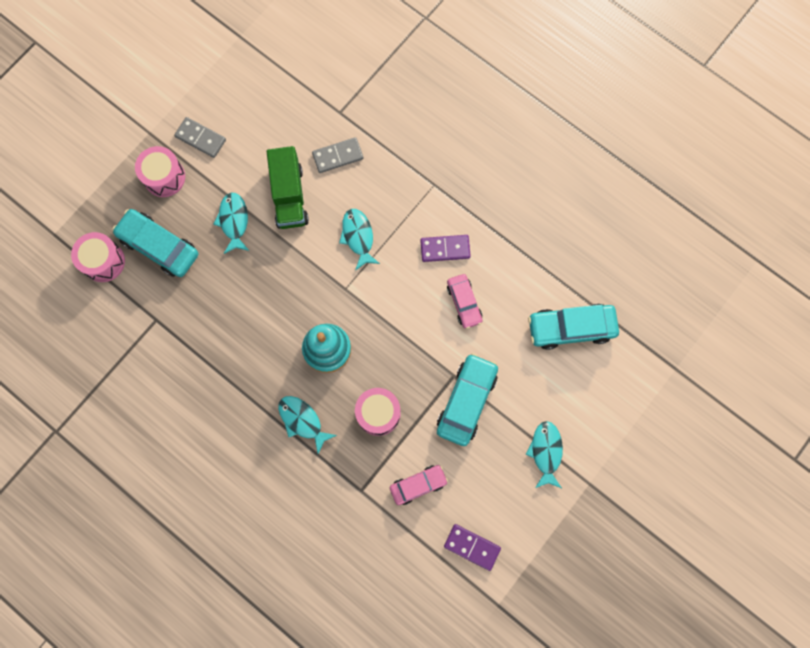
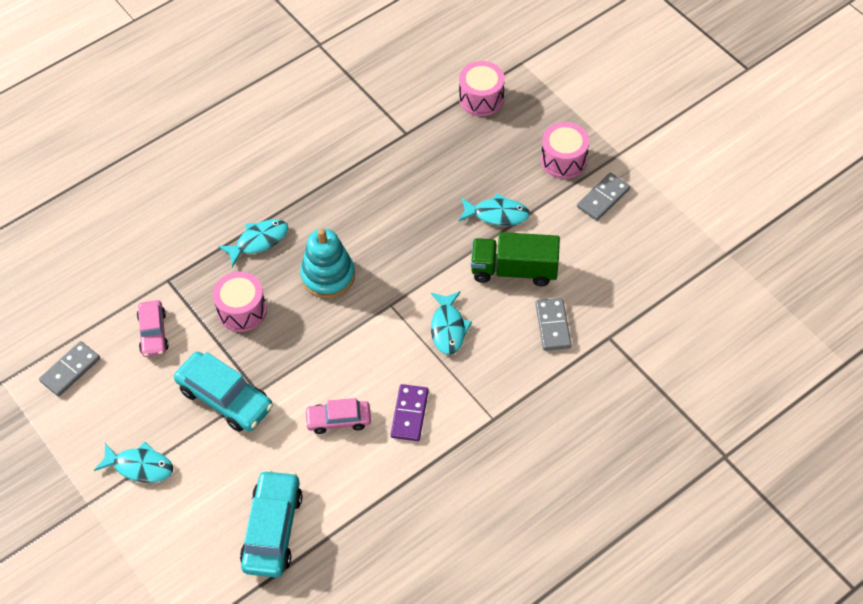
camera: 105 degrees right, 20 degrees down
turquoise car [112,209,198,277] -> none
turquoise fish [339,209,380,270] -> turquoise fish turned 90 degrees clockwise [431,291,472,355]
purple domino [444,524,501,571] -> grey domino [39,341,100,396]

